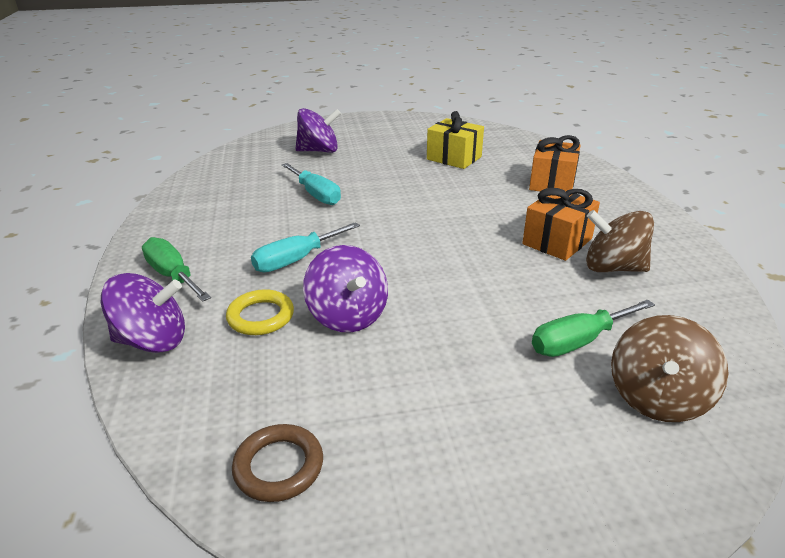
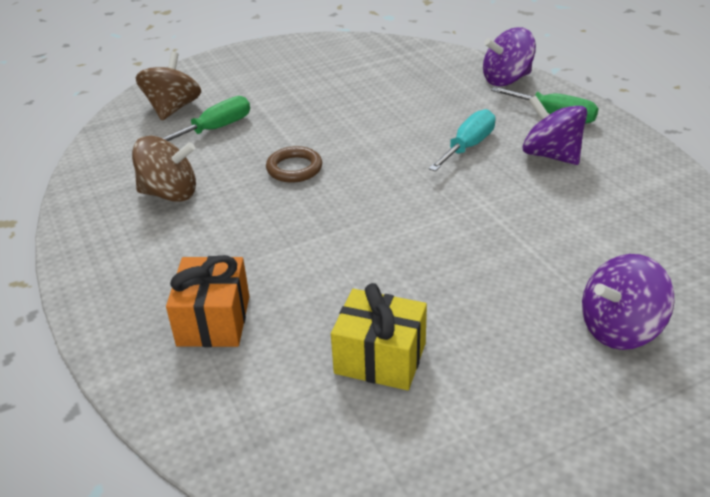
camera: 165 degrees right, 5 degrees up
yellow ring [226,289,294,335] -> none
brown ring [232,424,323,502] -> brown ring moved to [266,146,322,183]
turquoise screwdriver [282,163,341,205] -> none
purple spinning top [303,245,388,333] -> purple spinning top moved to [522,96,587,165]
orange gift [522,188,600,261] -> none

